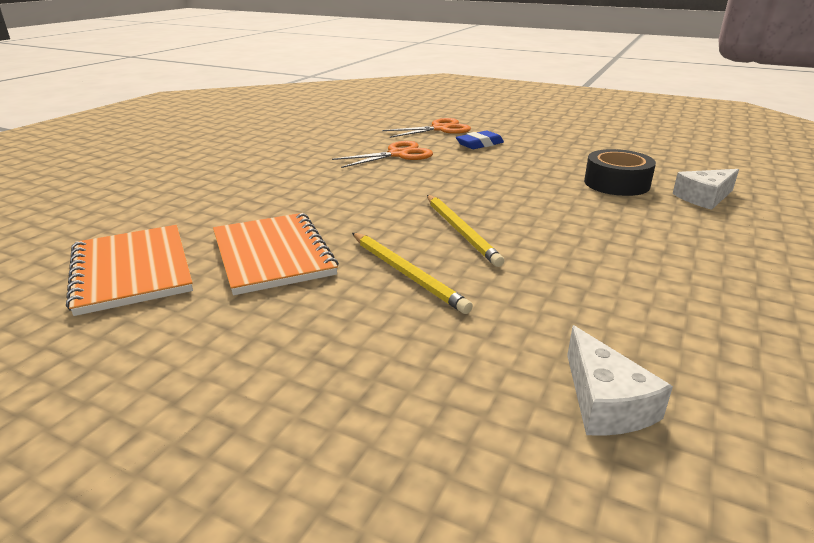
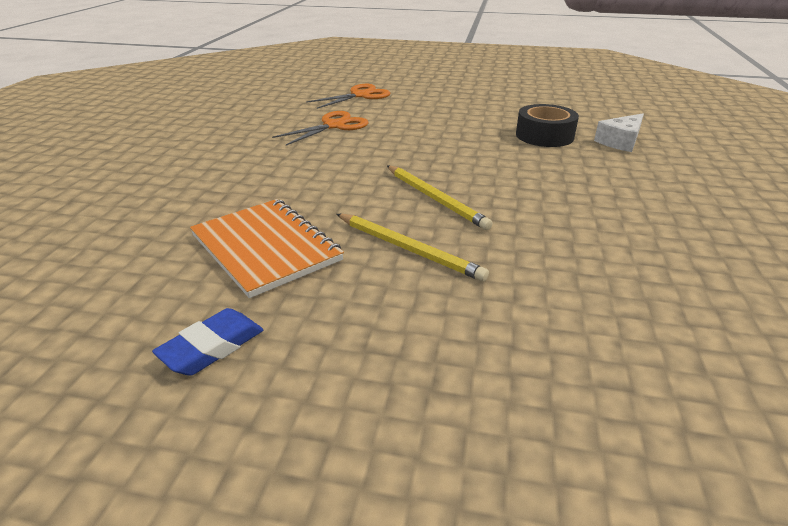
camera: 15 degrees left, 5 degrees up
orange notebook [66,225,193,316] -> none
blue eraser [456,131,504,149] -> blue eraser moved to [152,308,263,376]
white cheese [567,325,673,436] -> none

